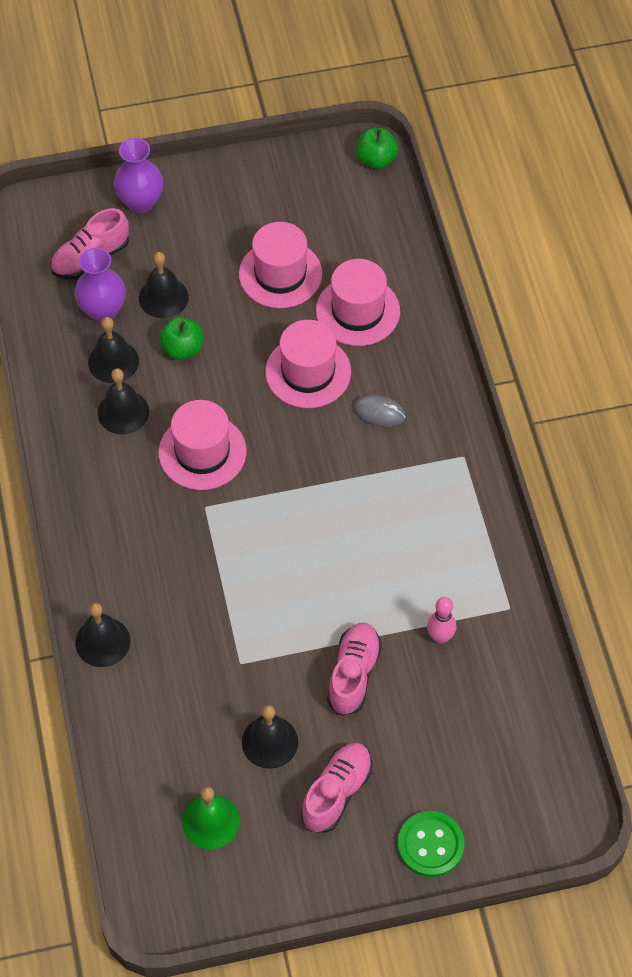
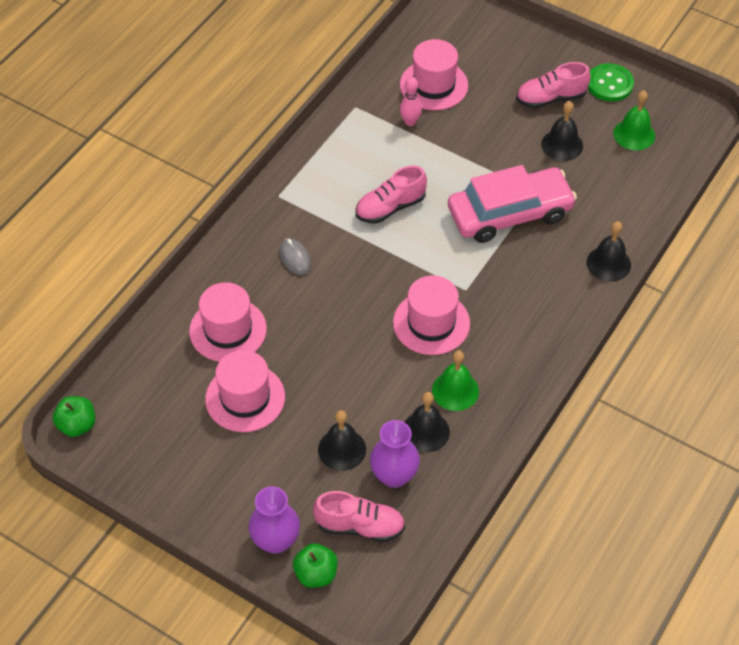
camera: 135 degrees left, 5 degrees down
black bell [98,368,149,434] -> green bell [432,350,479,411]
green apple [159,317,203,360] -> green apple moved to [293,543,338,588]
pink hat [265,320,351,408] -> pink hat moved to [400,39,468,110]
pink shoe [327,623,382,716] -> pink shoe moved to [355,165,427,223]
green button [398,811,464,877] -> green button moved to [588,63,634,101]
none -> pink car [448,165,577,243]

